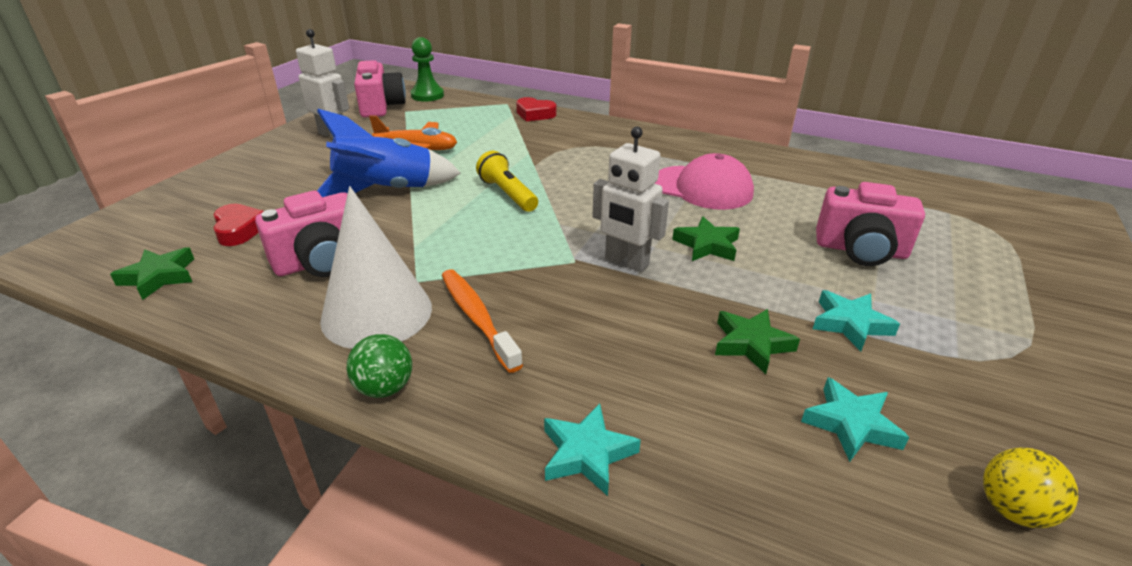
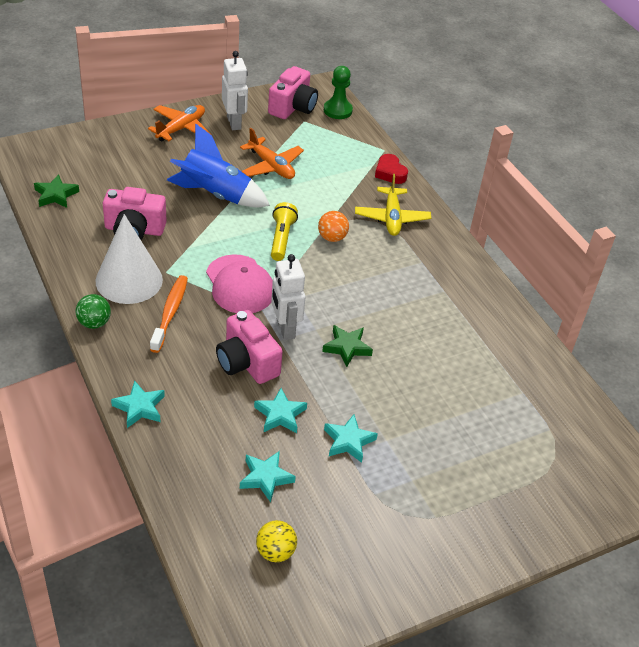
camera: 35 degrees right, 10 degrees up
red heart [213,204,263,246] -> none
pink cap [654,153,754,210] -> pink cap moved to [206,254,273,313]
green star [715,309,800,374] -> turquoise star [254,388,307,433]
pink camera [816,182,925,266] -> pink camera moved to [216,310,283,384]
none -> orange plane [148,105,212,141]
none -> orange ball [318,211,349,242]
none -> yellow plane [355,174,431,236]

